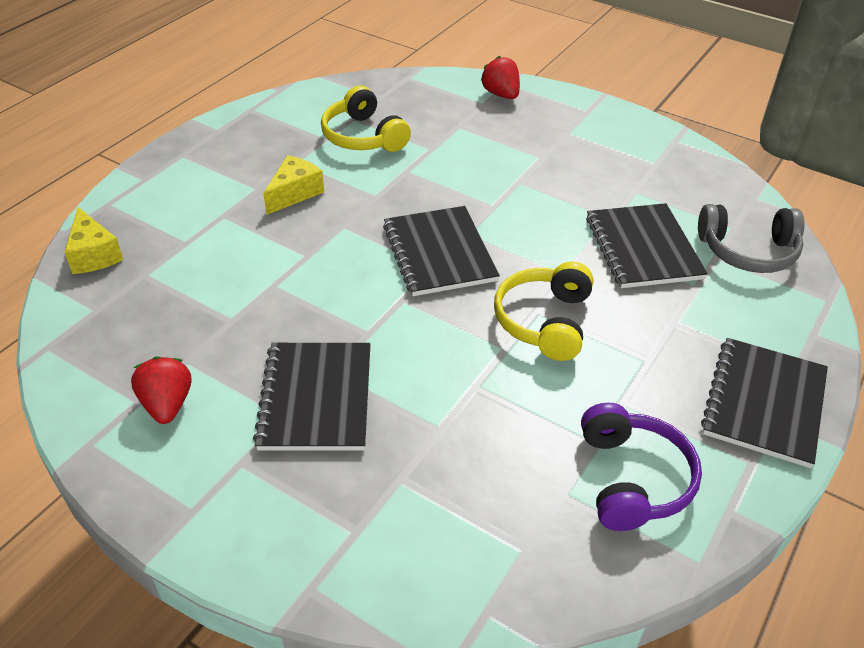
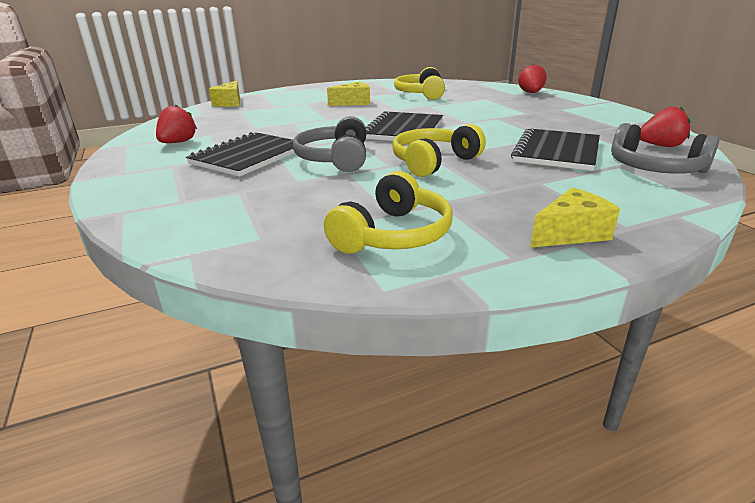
camera: 35 degrees right, 15 degrees down
purple headphones [581,403,702,531] -> yellow headphones [324,171,453,254]
black notebook [701,338,828,468] -> yellow cheese [530,187,620,248]
none -> grey headphones [293,116,366,172]
none -> red strawberry [640,107,690,147]

